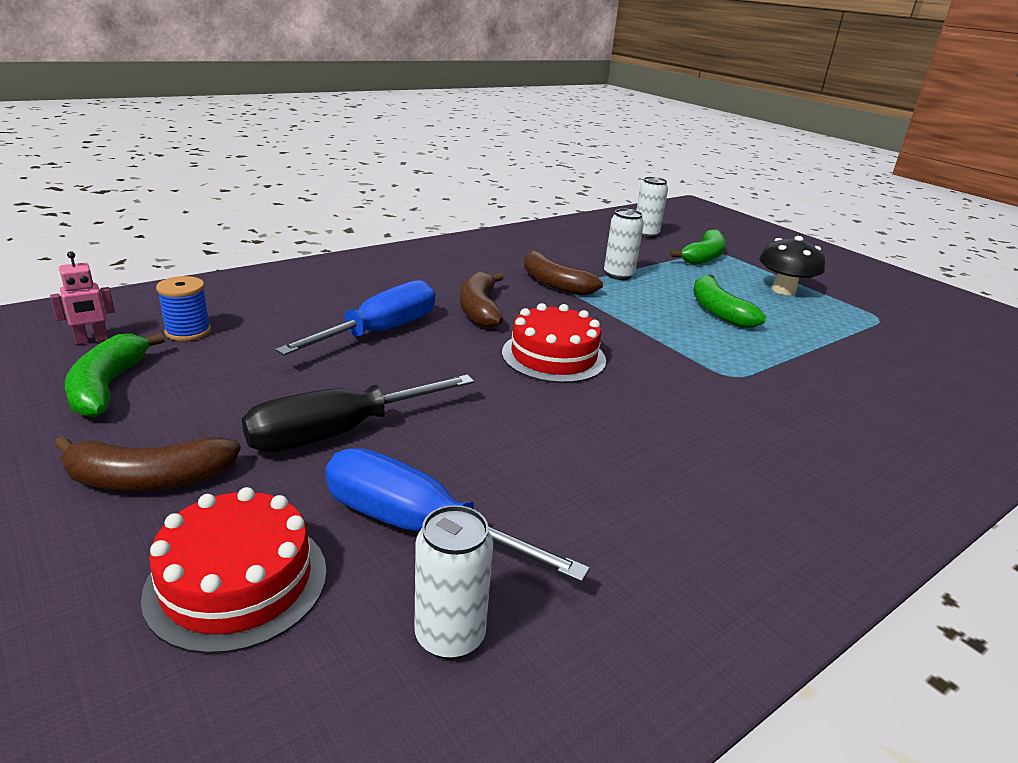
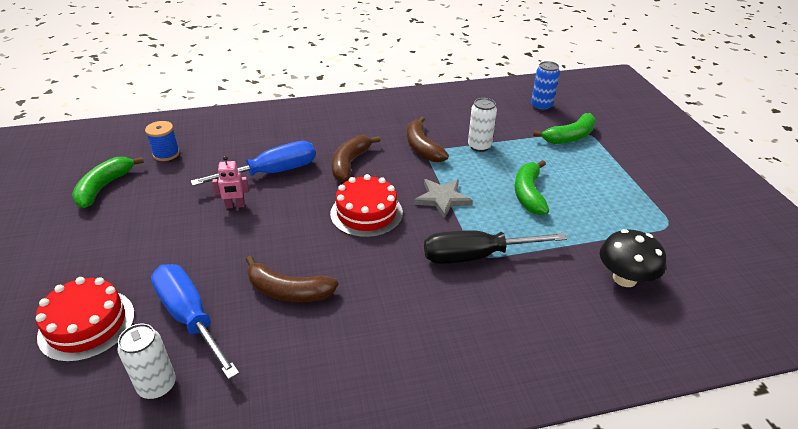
camera: 25 degrees right, 10 degrees up
pink robot [50,251,115,344] -> pink robot moved to [212,156,249,209]
brown banana [54,436,241,490] -> brown banana moved to [246,256,338,302]
black screwdriver [242,375,474,452] -> black screwdriver moved to [424,230,567,264]
white can [636,177,668,238] -> blue can [531,61,560,111]
black mushroom [759,236,825,295] -> black mushroom moved to [600,229,666,287]
none -> grey star [414,179,473,218]

